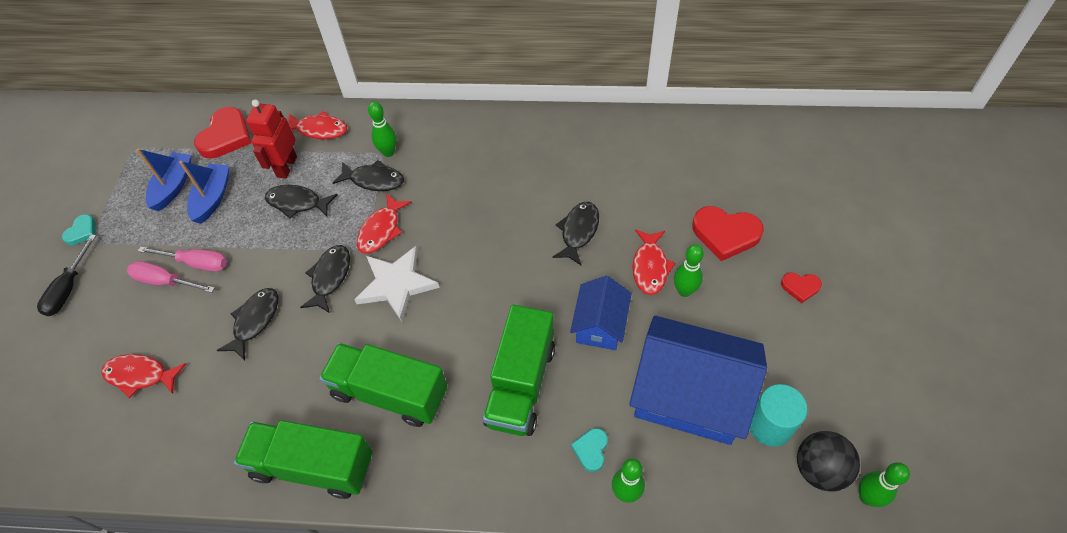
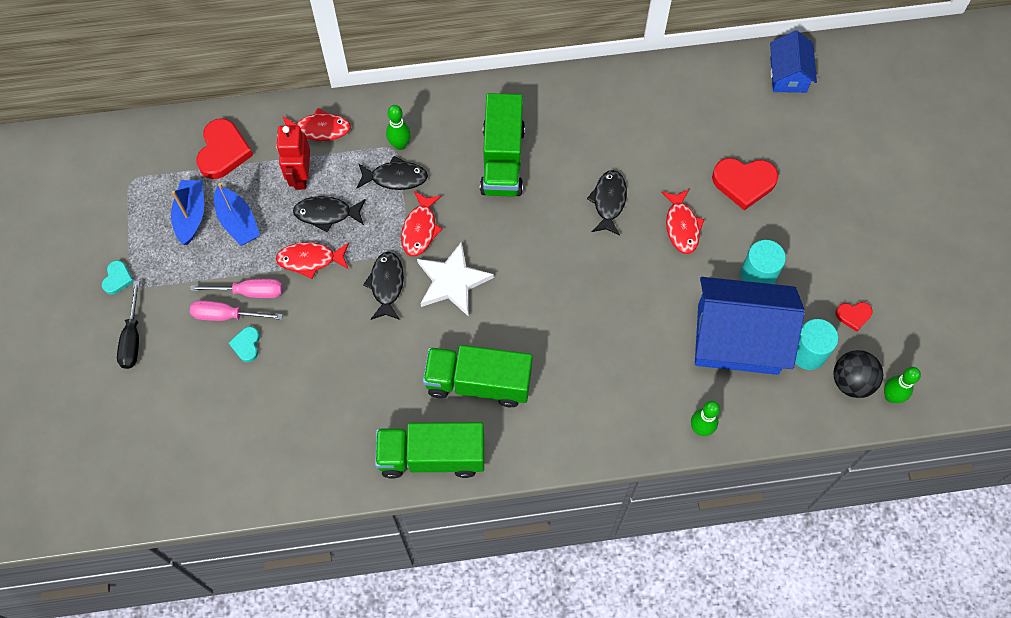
camera: 15 degrees left, 10 degrees up
red fish [101,354,186,398] -> red fish moved to [276,242,349,279]
blue boat [179,161,229,224] -> blue boat turned 150 degrees clockwise [214,183,260,246]
black fish [217,288,278,361] -> none
green truck [483,305,555,436] -> green truck moved to [480,93,525,197]
blue house [570,276,632,350] -> blue house moved to [770,30,817,93]
turquoise heart [571,428,608,472] -> turquoise heart moved to [229,326,260,362]
green bowling pin [674,244,704,297] -> none
red heart [781,273,822,303] -> red heart moved to [836,302,873,332]
none -> turquoise cylinder [740,240,786,284]

